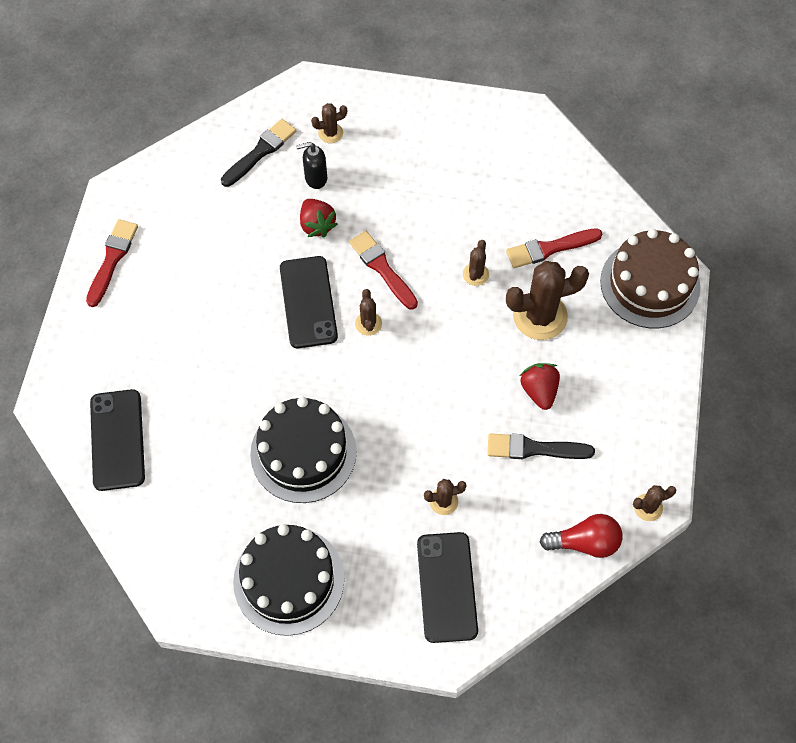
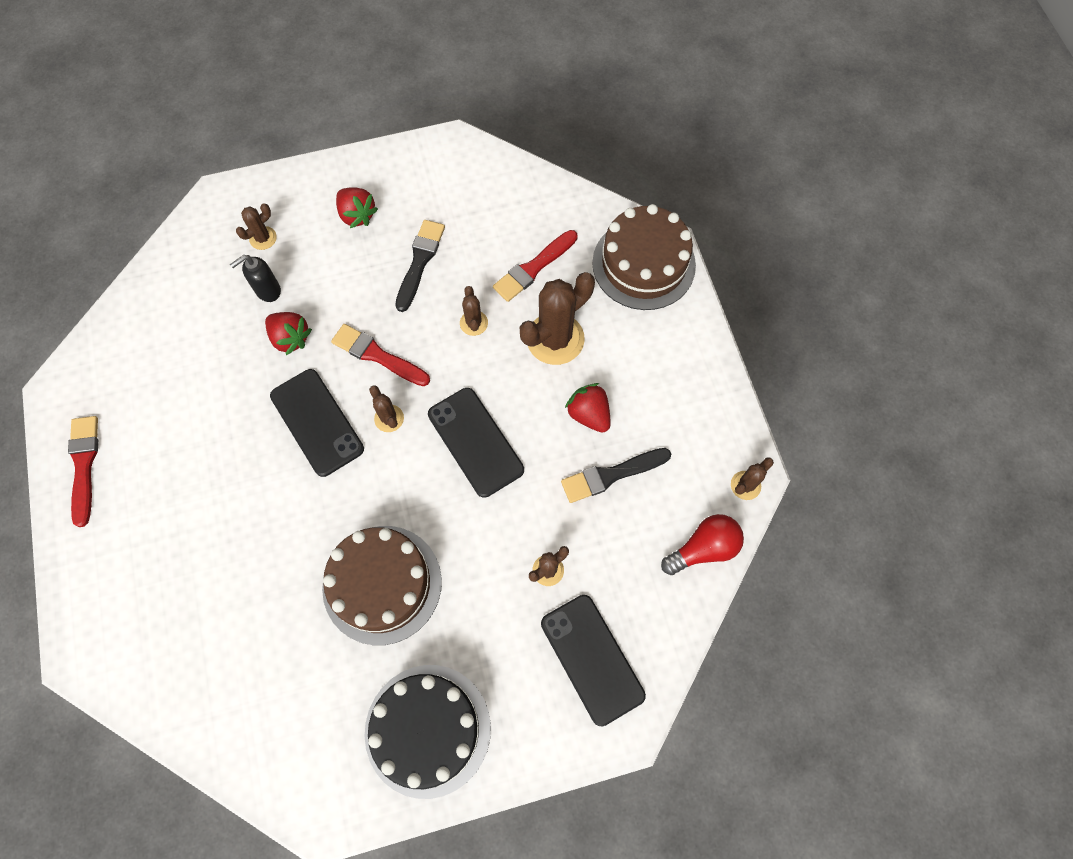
camera: 25 degrees left, 5 degrees up
black phone [90,389,145,491] -> black phone moved to [428,388,524,498]
black brush [221,119,296,187] -> black brush moved to [395,220,445,312]
black cake [250,397,357,503] -> brown cake [322,526,442,645]
none -> red strawberry [336,187,378,228]

